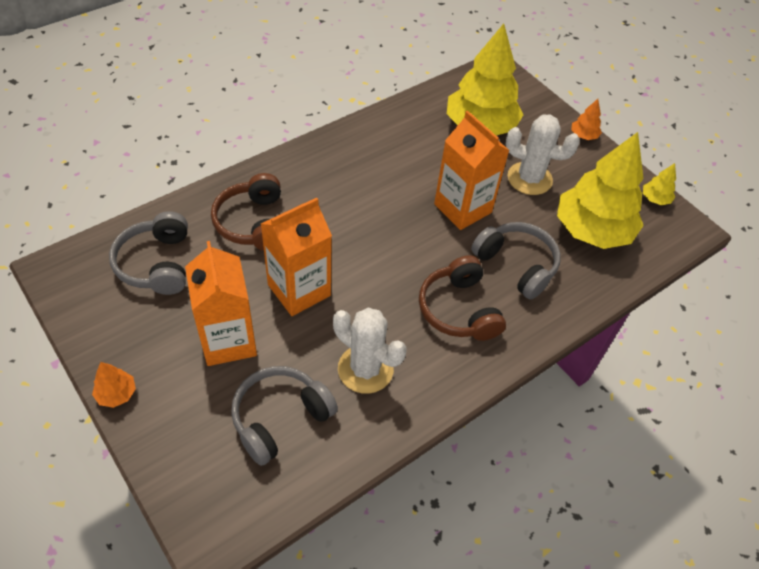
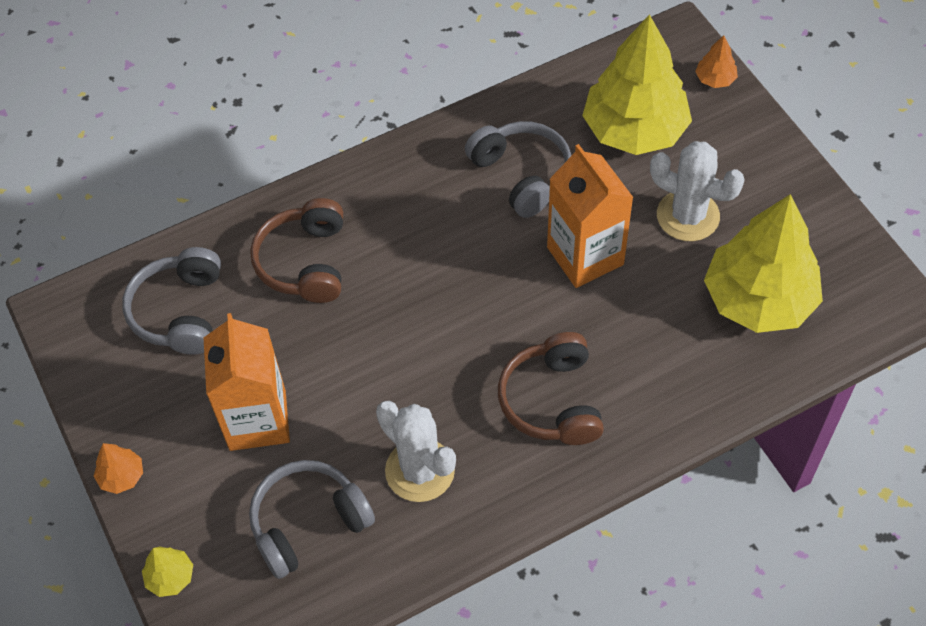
camera: 15 degrees right, 5 degrees up
orange carton [261,198,332,316] -> none
grey headphones [471,222,561,300] -> grey headphones moved to [465,121,572,218]
orange tree [571,99,602,140] -> orange tree moved to [695,35,738,88]
yellow tree [643,163,676,205] -> yellow tree moved to [142,546,193,597]

